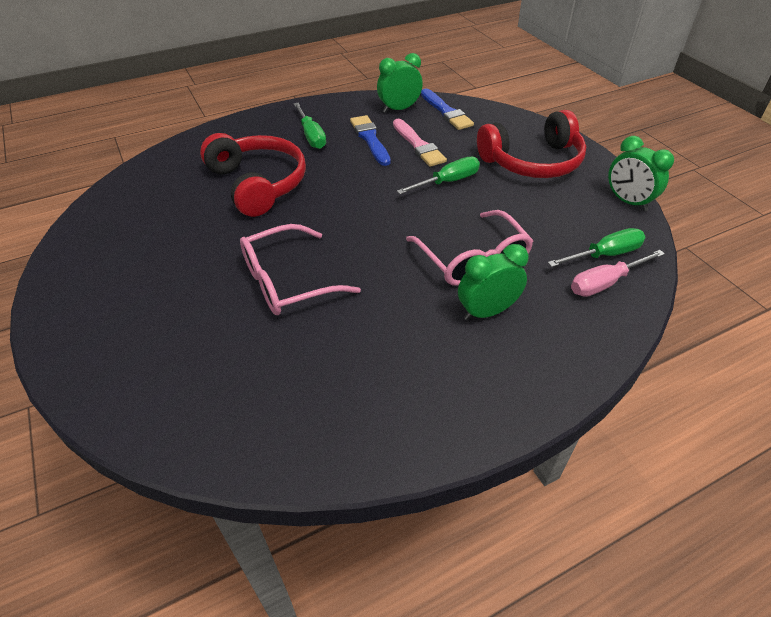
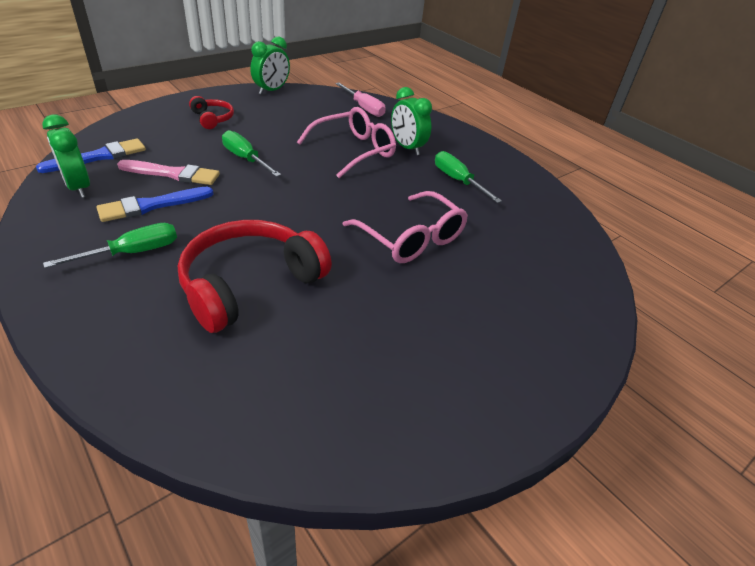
camera: 105 degrees left, 5 degrees down
pink brush [393,119,447,167] -> pink brush turned 45 degrees clockwise [117,160,220,185]
red headphones [477,110,586,178] -> red headphones [189,96,234,129], size x0.49
green screwdriver [548,228,646,267] -> green screwdriver moved to [435,151,502,203]

